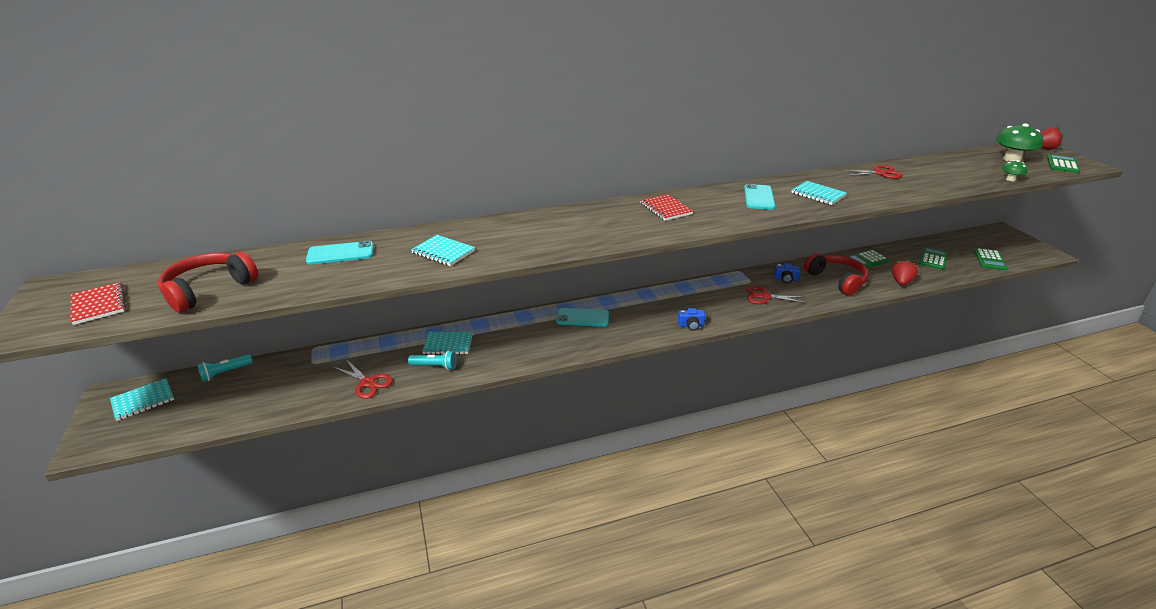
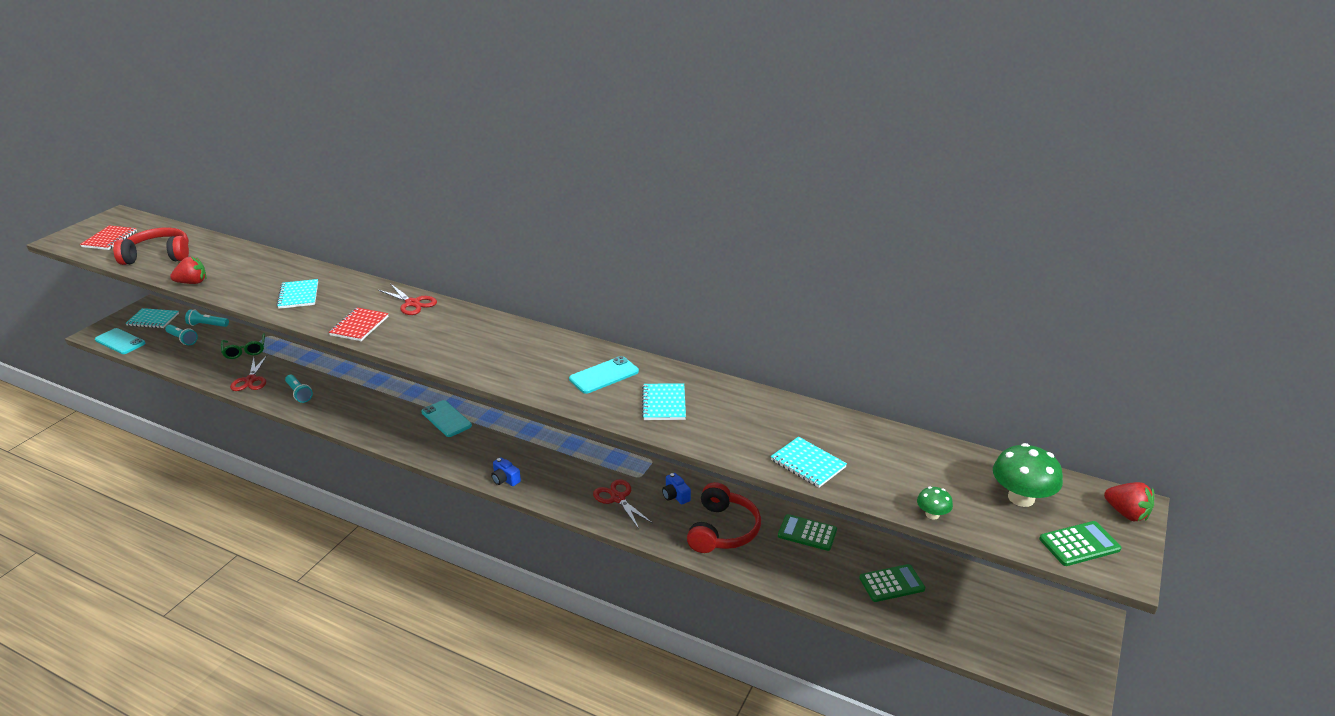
camera: 45 degrees right, 0 degrees up
turquoise phone [306,240,374,265] -> turquoise phone moved to [95,328,145,354]
turquoise notebook [422,332,473,354] -> turquoise notebook moved to [771,437,847,488]
red notebook [640,194,693,221] -> red notebook moved to [329,308,389,341]
red scissors [839,165,903,179] -> red scissors moved to [378,284,437,315]
red strawberry [892,260,918,285] -> red strawberry moved to [170,257,206,284]
green calculator [974,248,1008,270] -> none
none -> turquoise flashlight [165,325,198,345]
none -> green glasses [221,333,265,359]

